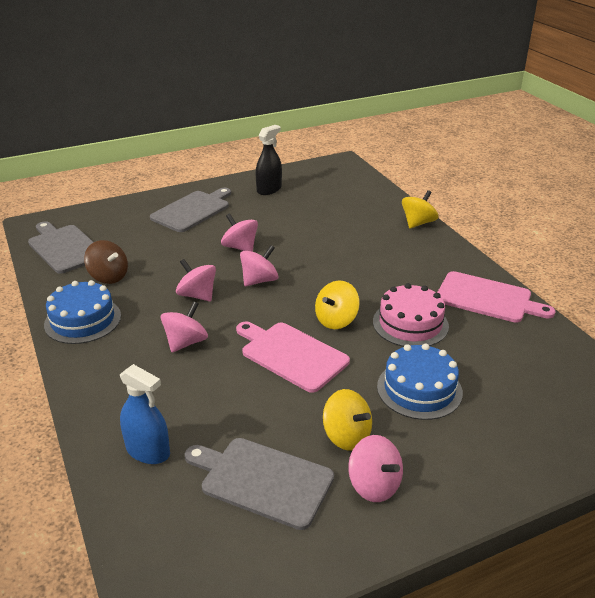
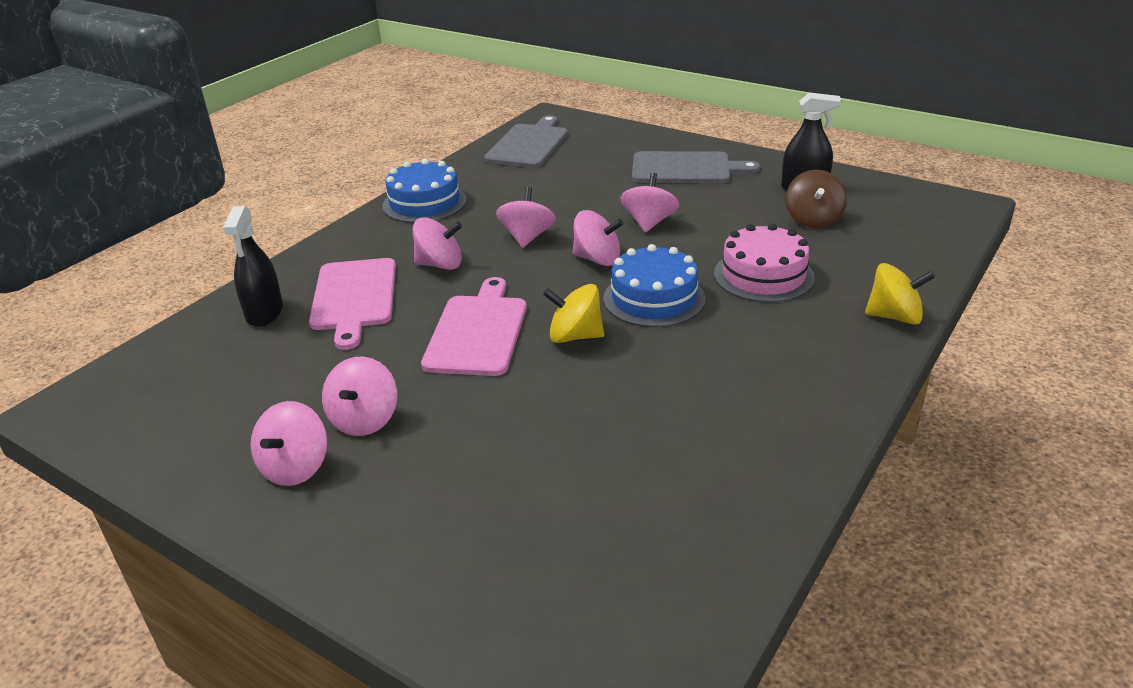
camera: 60 degrees right, 0 degrees up
brown spinning top [84,240,128,284] -> brown spinning top moved to [786,170,847,228]
blue spray bottle [120,364,170,464] -> black spray bottle [223,206,283,327]
grey cutting board [185,438,334,530] -> none
yellow spinning top [323,389,372,450] -> pink spinning top [322,357,397,436]
pink cake [373,283,449,347] -> pink cake moved to [714,224,815,302]
blue cake [377,344,463,420] -> blue cake moved to [604,244,705,327]
pink cutting board [437,271,555,323] -> pink cutting board moved to [309,258,396,350]

